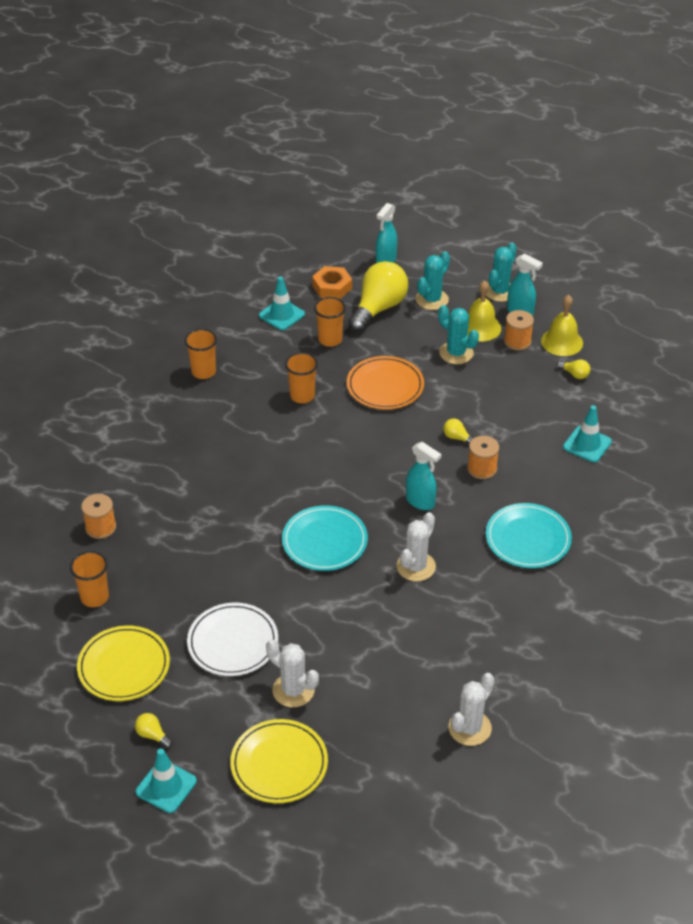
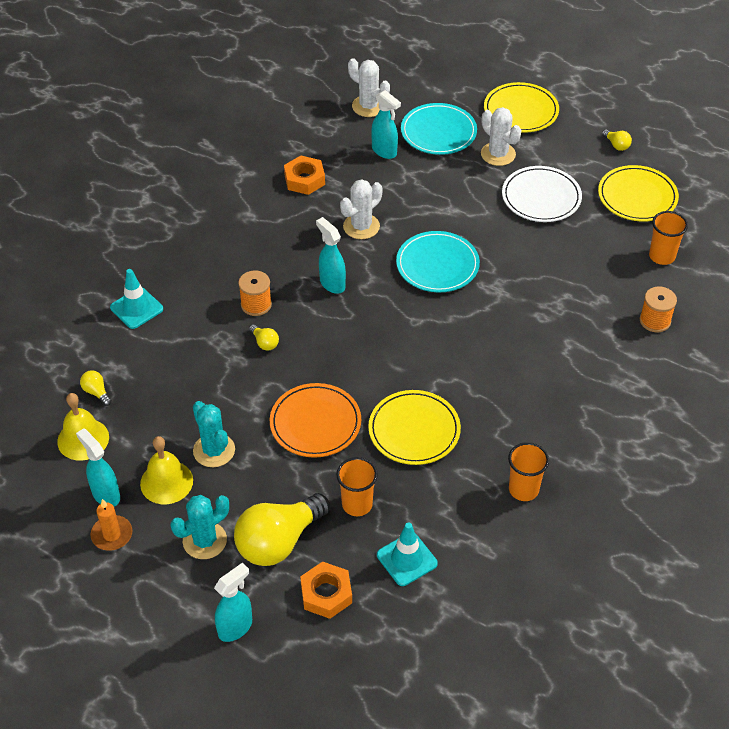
camera: 165 degrees left, 5 degrees up
turquoise traffic cone [136,749,197,813] -> none
orange cup [285,352,318,403] -> yellow plate [368,390,461,465]
white cactus [448,673,494,746] -> white cactus turned 75 degrees clockwise [348,58,390,117]
turquoise cactus [486,242,517,302] -> orange candle [91,499,133,551]
turquoise plate [486,503,572,568] -> turquoise plate moved to [401,103,477,155]
orange spool [504,310,534,351] -> none
none -> orange nut [284,156,325,195]
none -> turquoise spray bottle [371,90,401,159]

